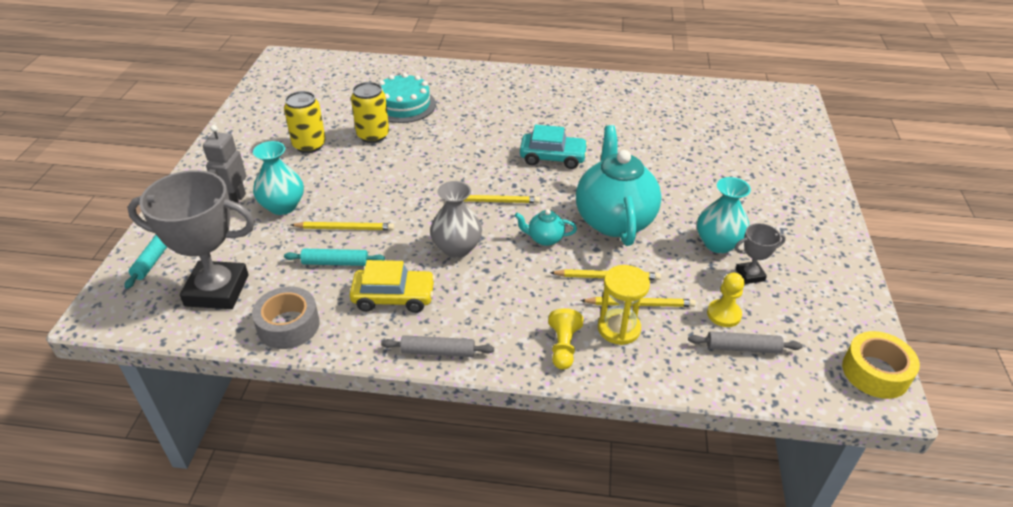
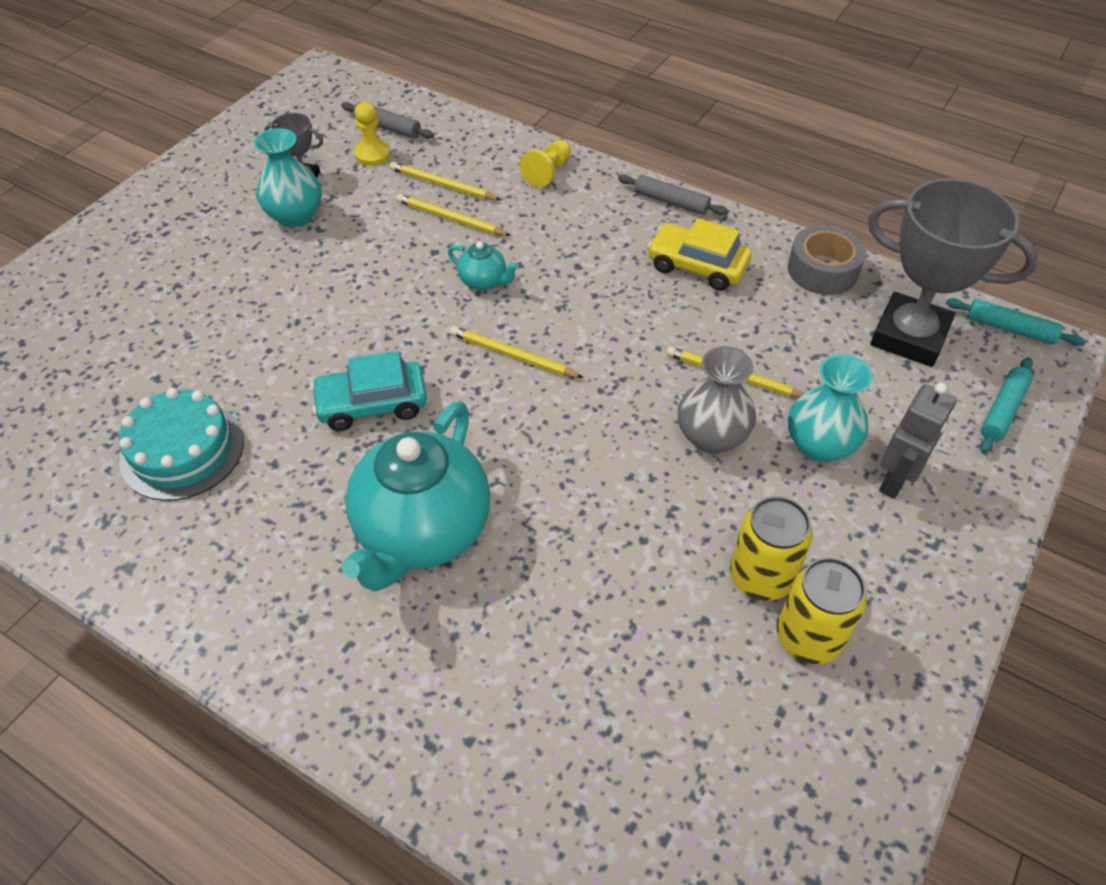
camera: 155 degrees left, 10 degrees up
turquoise rolling pin [284,249,385,266] -> turquoise rolling pin moved to [946,298,1085,346]
yellow can [351,82,389,143] -> yellow can moved to [777,558,867,664]
turquoise cake [378,73,436,123] -> turquoise cake moved to [119,388,244,501]
grey vase [430,181,482,258] -> grey vase moved to [678,346,756,454]
turquoise car [520,125,588,169] -> turquoise car turned 45 degrees counterclockwise [310,351,427,431]
turquoise teapot [576,125,661,246] -> turquoise teapot moved to [342,402,490,591]
yellow hourglass [598,265,650,345] -> none
yellow tape [842,331,920,399] -> none

